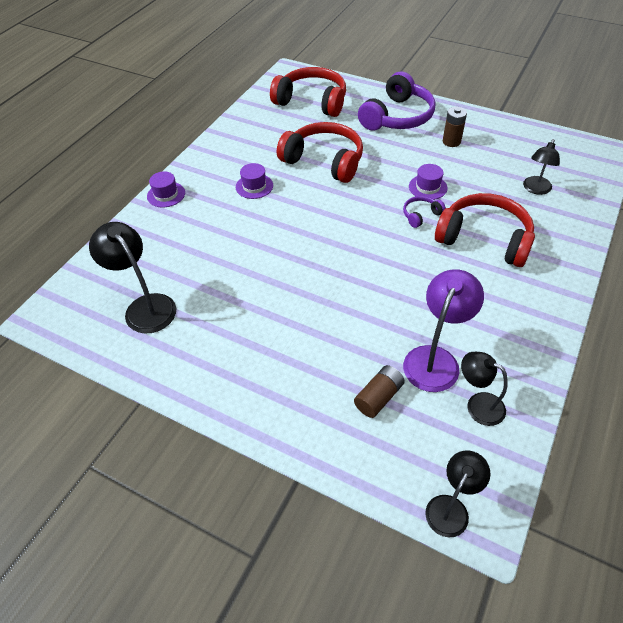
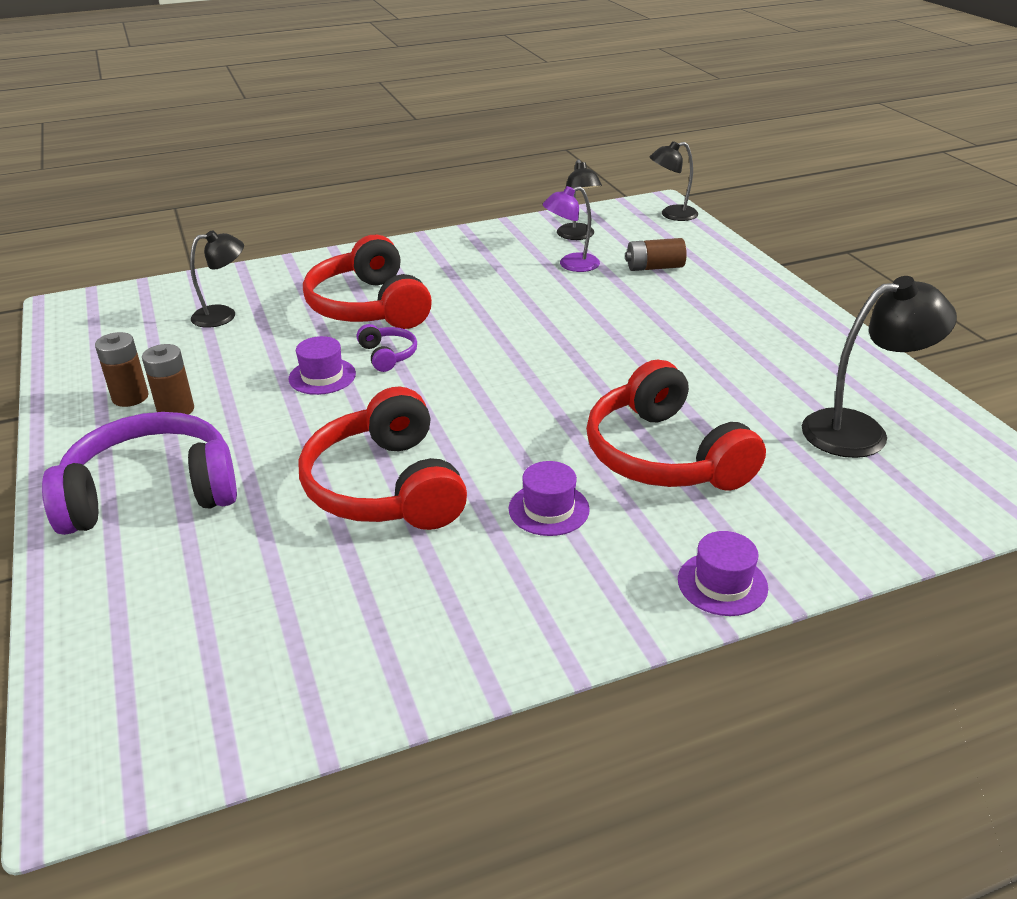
camera: 140 degrees left, 15 degrees down
black lamp [89,222,176,333] -> black lamp turned 105 degrees counterclockwise [802,276,957,458]
red headphones [270,67,346,117] -> red headphones moved to [586,359,766,491]
purple headphones [403,196,446,228] -> purple headphones turned 120 degrees counterclockwise [357,324,417,372]
purple lamp [403,269,484,392] -> purple lamp [543,186,600,272], size x0.65
none -> brown battery [95,332,149,407]

